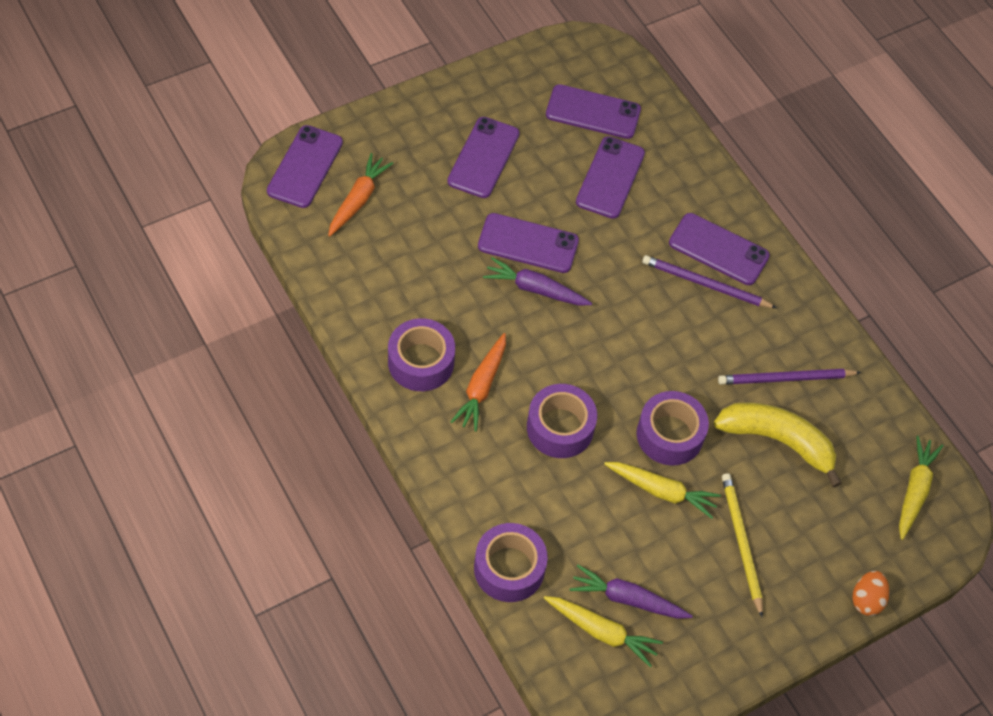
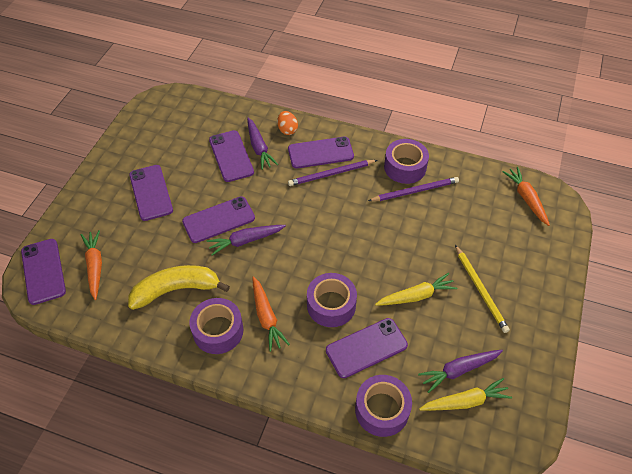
camera: 35 degrees left, 5 degrees down
purple phone [546,84,641,139] -> purple phone moved to [326,318,408,378]
purple tape [637,391,709,466] -> purple tape moved to [384,139,429,184]
yellow banana [714,402,842,487] -> yellow banana moved to [128,265,230,310]
purple pencil [718,369,861,385] -> purple pencil turned 150 degrees counterclockwise [368,177,459,201]
yellow pencil [722,473,763,617] -> yellow pencil turned 150 degrees counterclockwise [455,245,510,333]
orange egg [853,571,889,616] -> orange egg moved to [277,111,298,135]
yellow carrot [899,436,944,540] -> orange carrot [502,167,550,226]
none -> purple carrot [247,118,278,170]

